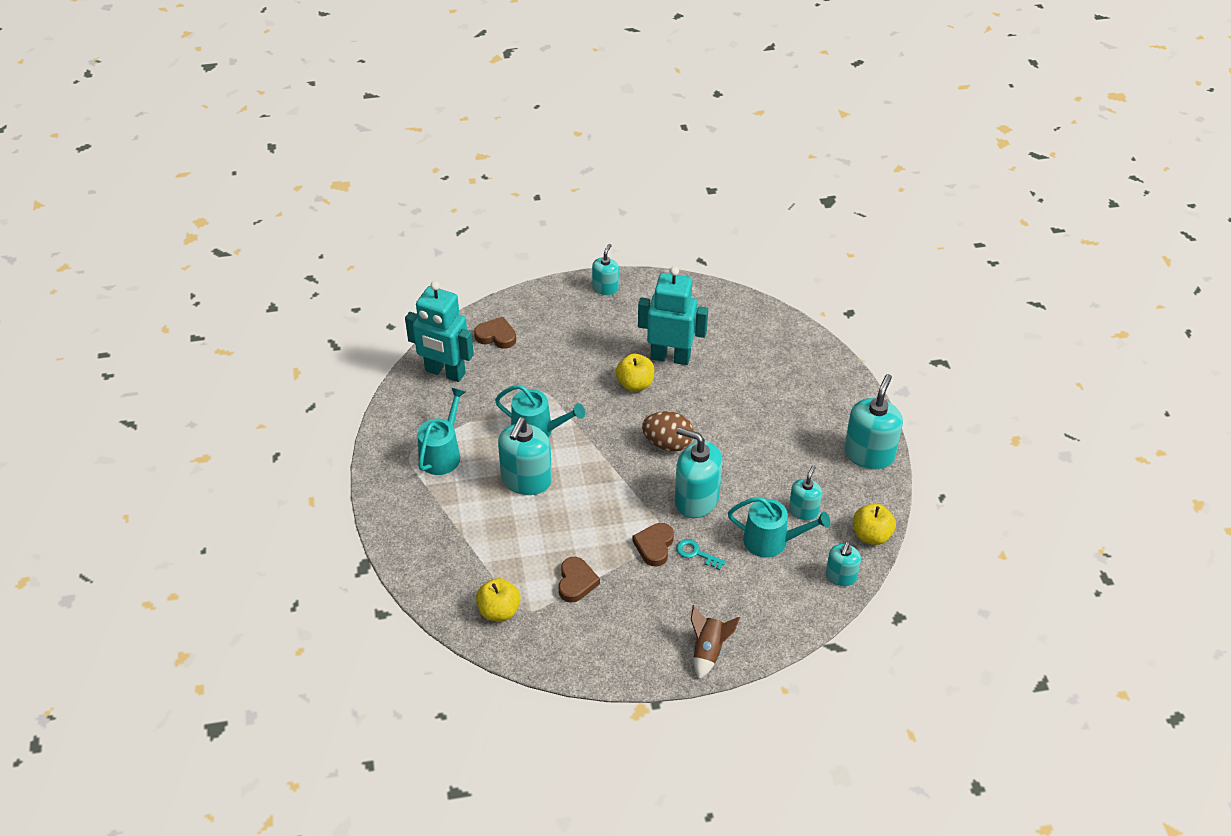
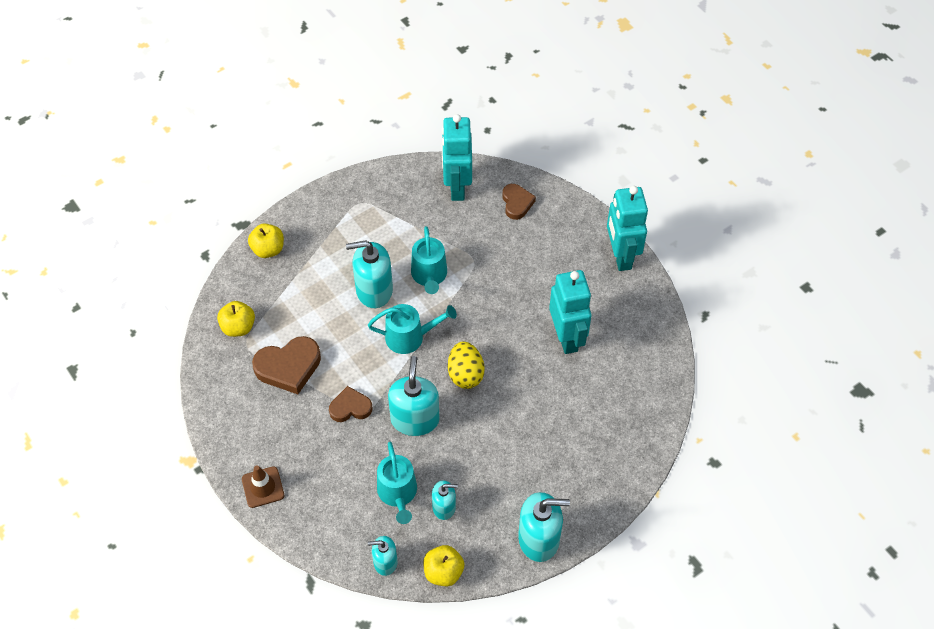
camera: 65 degrees right, 10 degrees up
turquoise watering can [417,387,466,475] -> turquoise watering can moved to [368,304,457,354]
brown heart [558,557,600,603] -> brown heart [252,336,321,394], size x1.61
turquoise soap dispenser [592,244,619,295] -> turquoise robot [607,186,648,271]
yellow apple [616,354,654,391] -> yellow apple moved to [248,223,284,258]
brown egg [642,411,694,452] -> yellow egg [448,341,485,389]
turquoise key [676,539,726,570] -> none
brown rocket [691,605,740,679] -> brown traffic cone [242,465,284,508]

